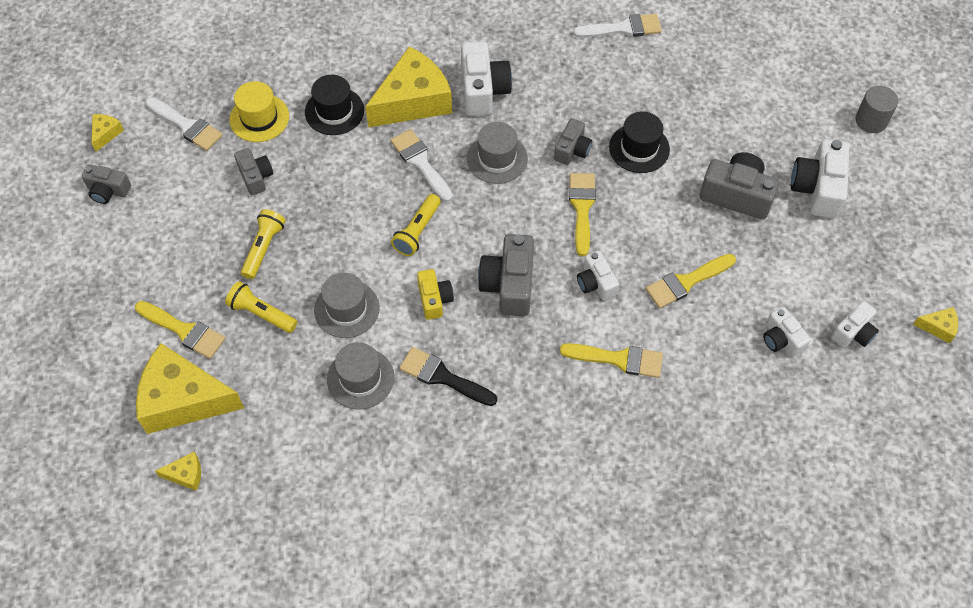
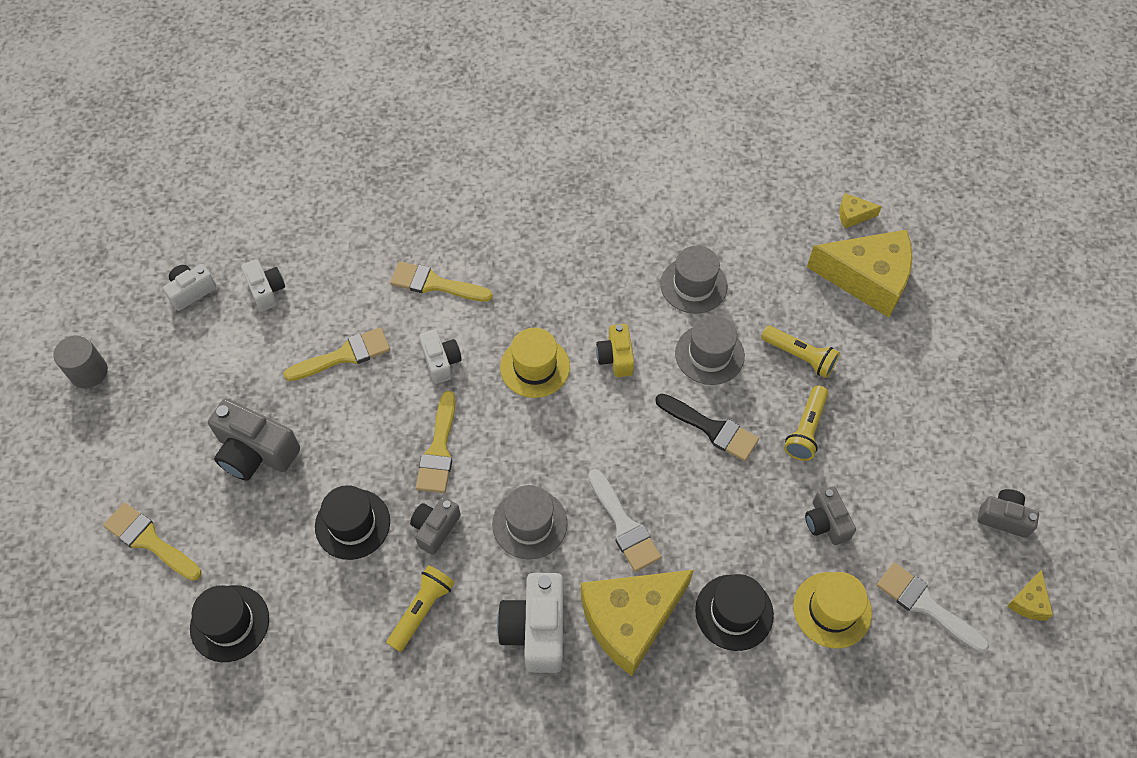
camera: 175 degrees left, 0 degrees up
yellow brush [135,301,226,359] -> yellow brush moved to [103,503,202,581]
yellow flashlight [391,194,441,256] -> yellow flashlight moved to [387,565,455,652]
black brush [399,347,497,406] -> black brush moved to [655,393,759,461]
grey camera [478,234,534,316] -> yellow hat [500,328,570,398]
white brush [573,14,662,38] -> none
white camera [791,139,850,218] -> none
grey cylinder [855,86,898,133] -> grey cylinder moved to [53,335,108,388]
yellow cheese [913,307,958,343] -> none
none -> black hat [190,585,269,662]

